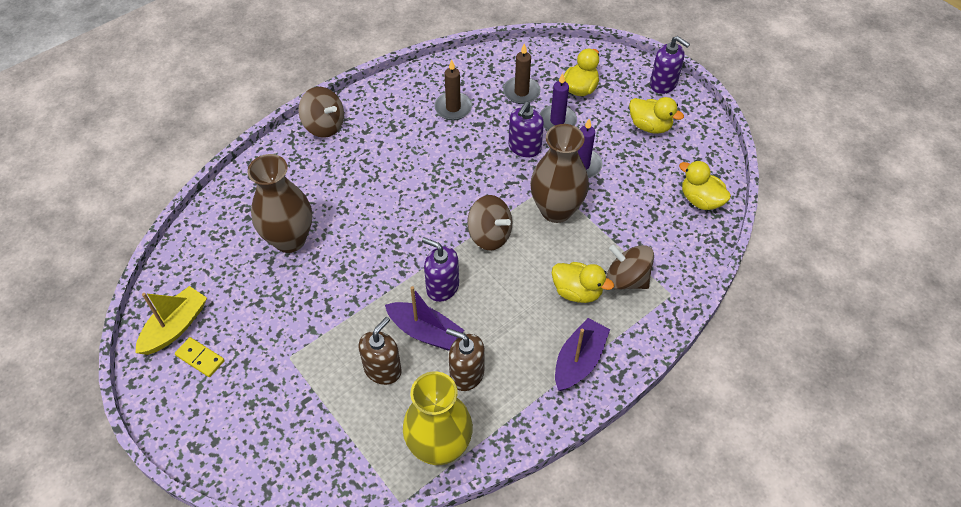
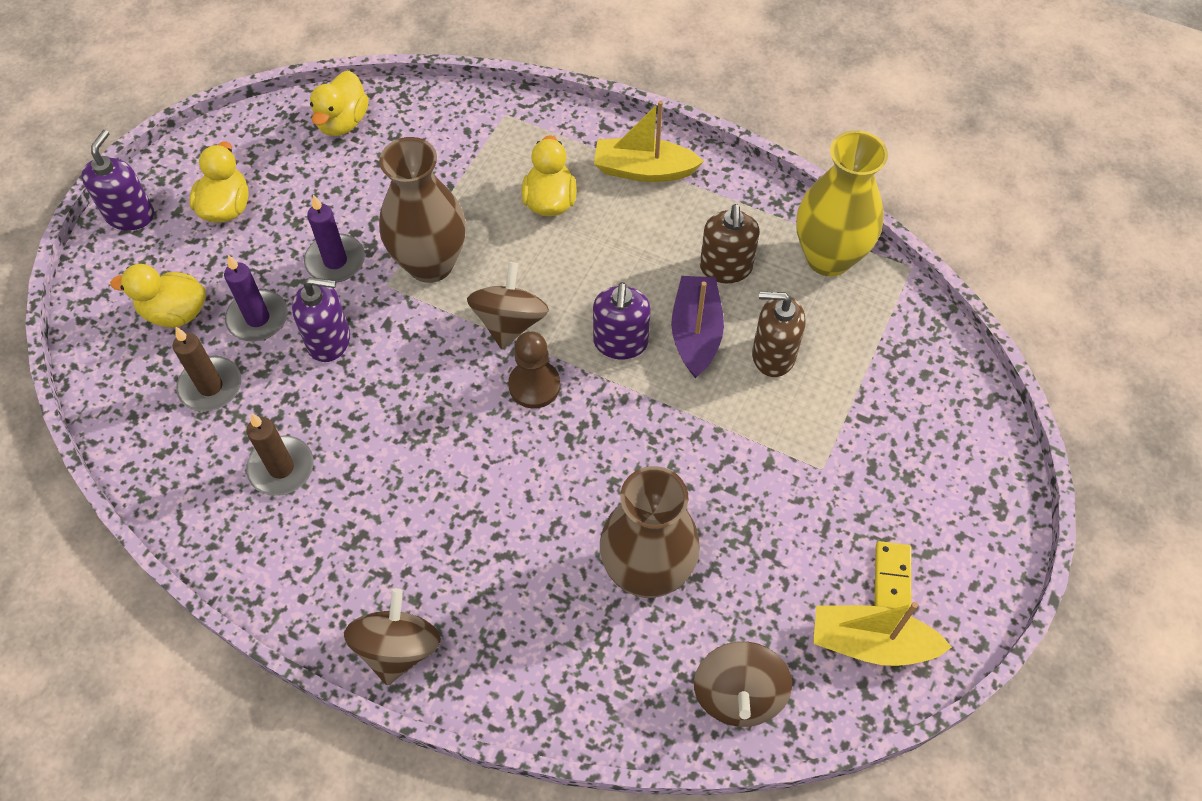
camera: 115 degrees left, 5 degrees up
purple boat [555,318,610,391] -> yellow boat [594,100,704,182]
brown spinning top [606,245,654,290] -> brown spinning top moved to [694,641,792,727]
none -> brown pawn [508,331,560,408]

